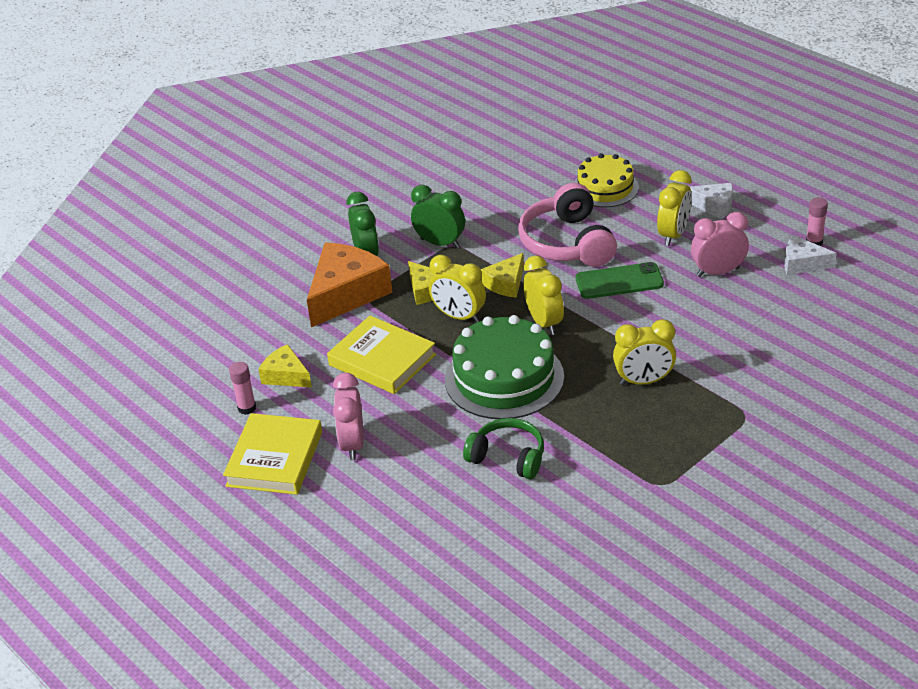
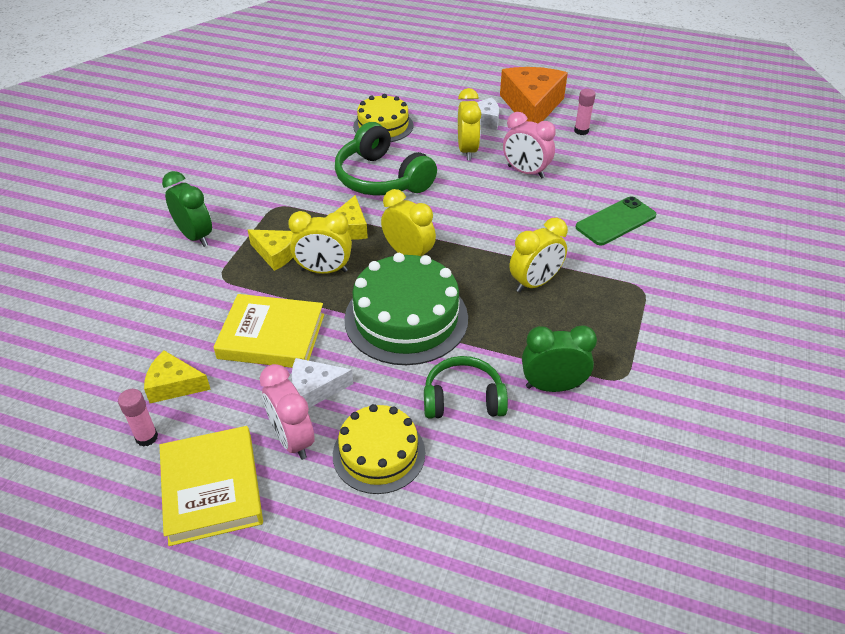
camera: 30 degrees left, 5 degrees up
orange cheese [307,243,392,327] -> orange cheese moved to [500,67,568,123]
green clock [411,185,465,248] -> green clock moved to [522,325,597,392]
pink headphones [518,183,617,267] -> green headphones [335,122,437,196]
green phone [576,262,664,299] -> green phone moved to [576,196,656,245]
pink clock [691,212,749,277] -> pink clock turned 105 degrees counterclockwise [503,112,556,179]
white cheese [784,235,836,275] -> white cheese moved to [292,358,353,408]
none -> yellow cake [333,404,425,494]

